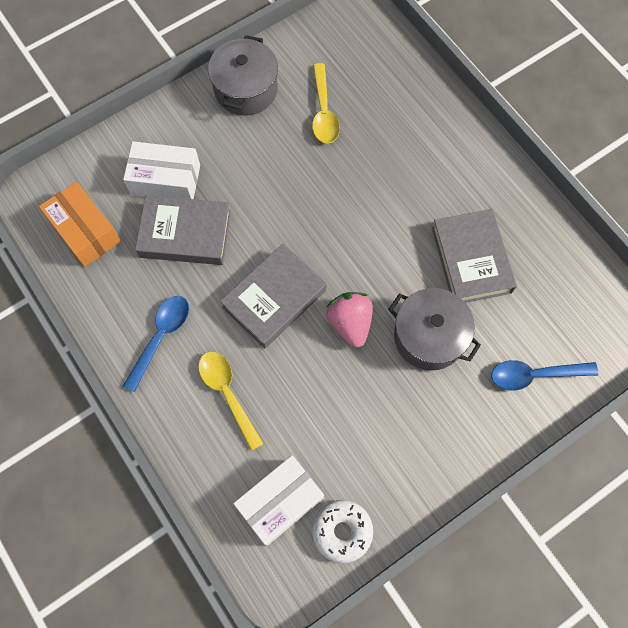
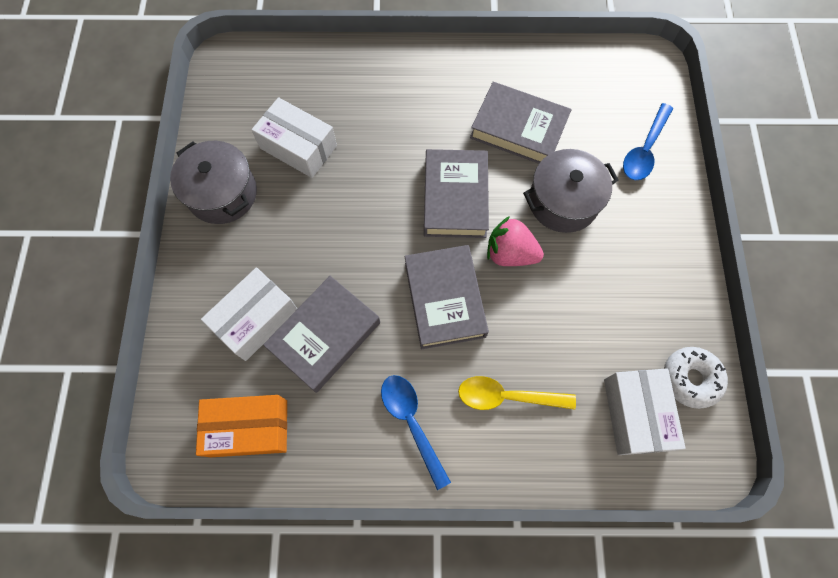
camera: 55 degrees left, 0 degrees up
yellow spoon [312,63,340,143] -> white box [251,97,337,178]
none -> grey book [424,149,489,238]

